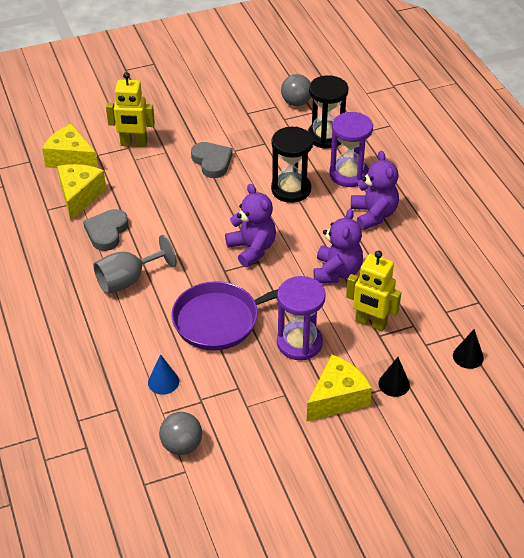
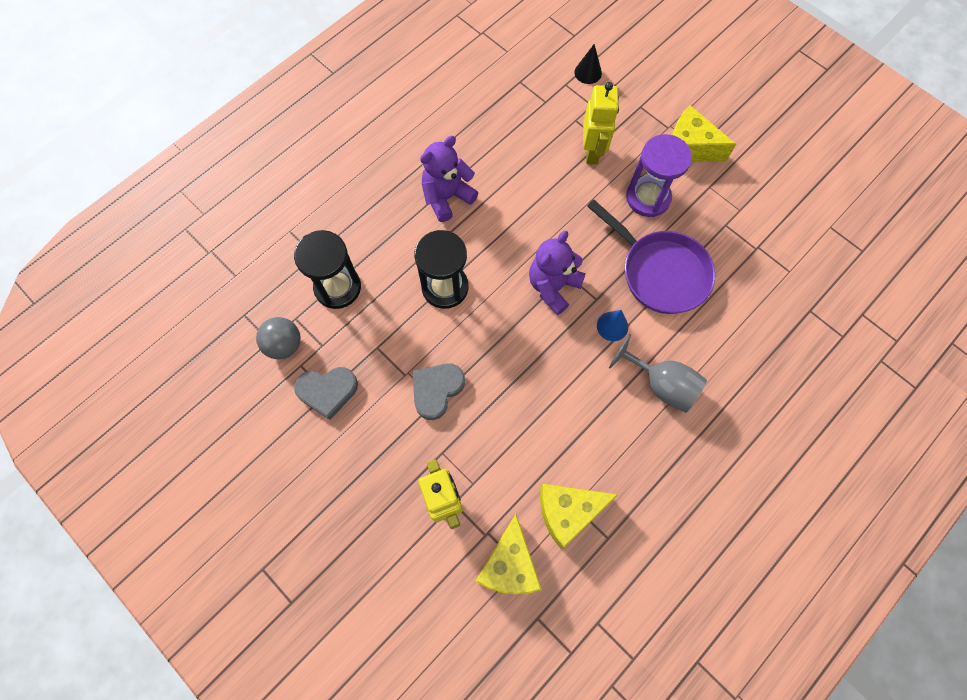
camera: 115 degrees left, 25 degrees up
grey heart [83,209,128,251] -> grey heart moved to [294,367,358,420]
blue cone [148,354,179,395] -> blue cone moved to [597,310,628,341]
grey ball [159,412,202,455] -> none
purple teddy bear [314,209,363,283] -> none
purple hourglass [329,112,373,187] -> none
black cone [378,357,410,397] -> none

